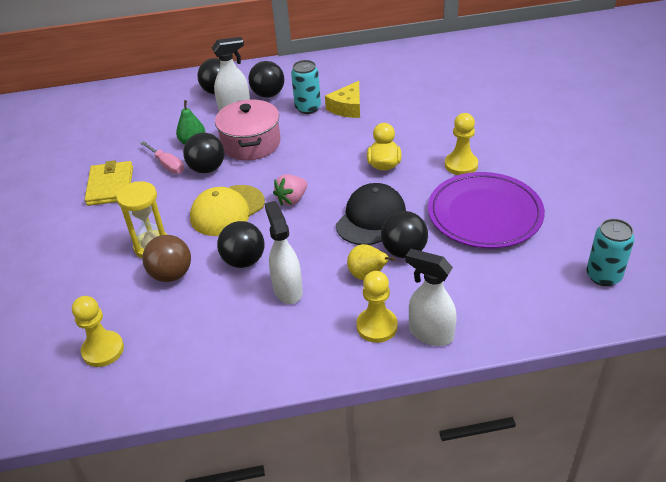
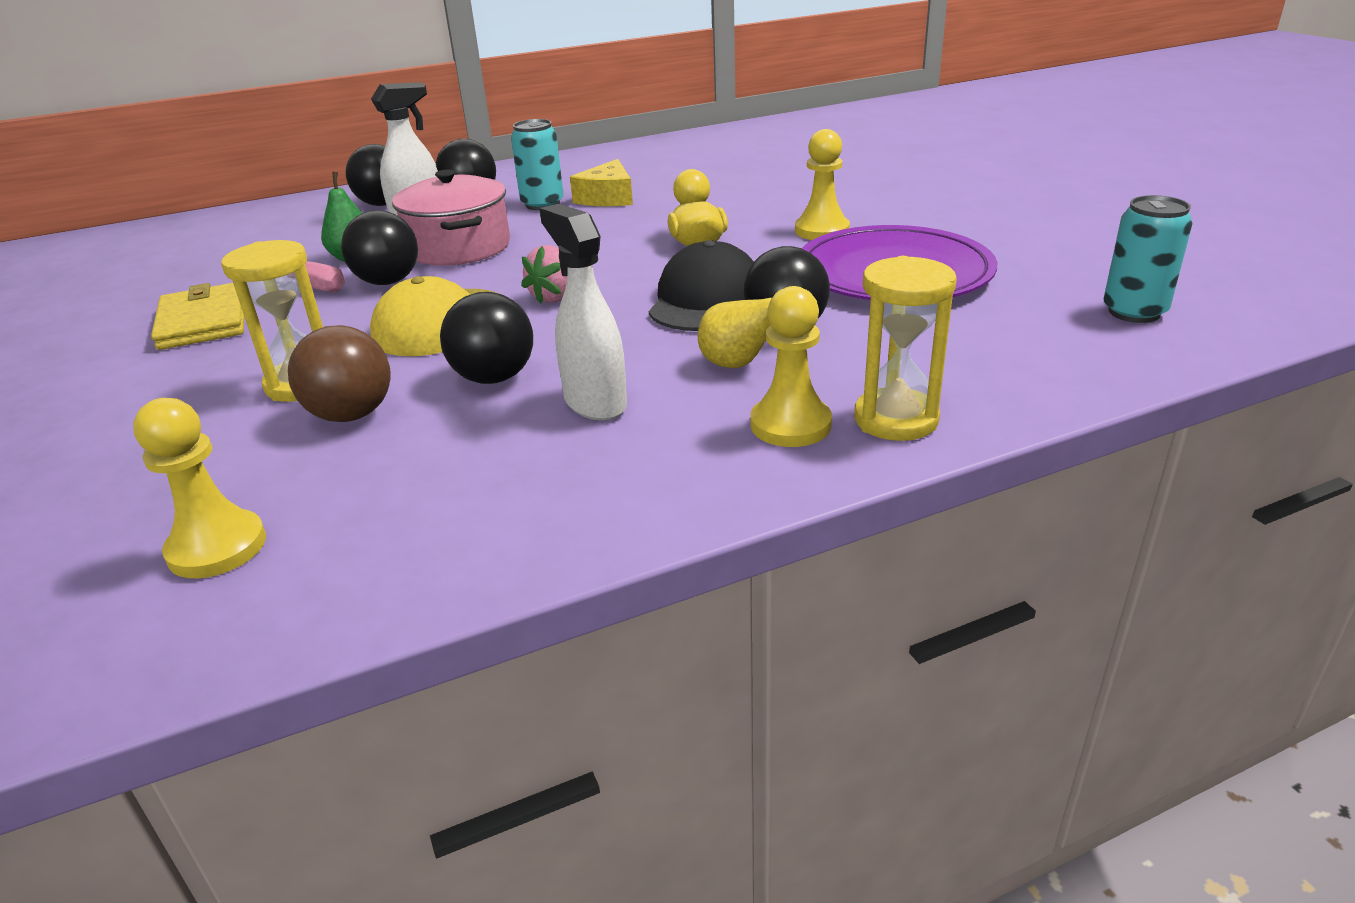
camera: 15 degrees left, 10 degrees down
white spray bottle [405,249,457,346] -> yellow hourglass [854,256,957,441]

